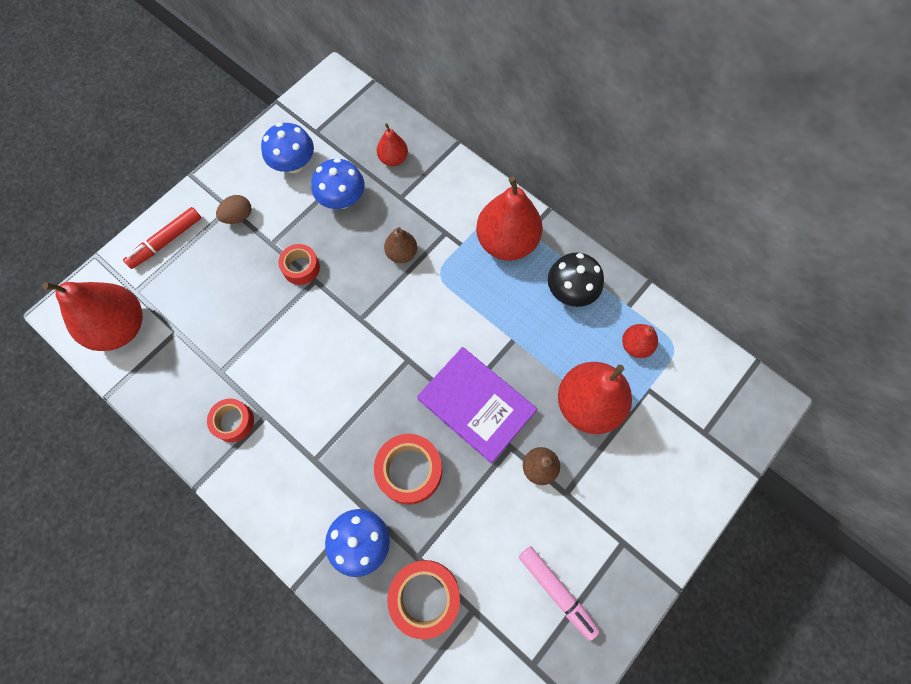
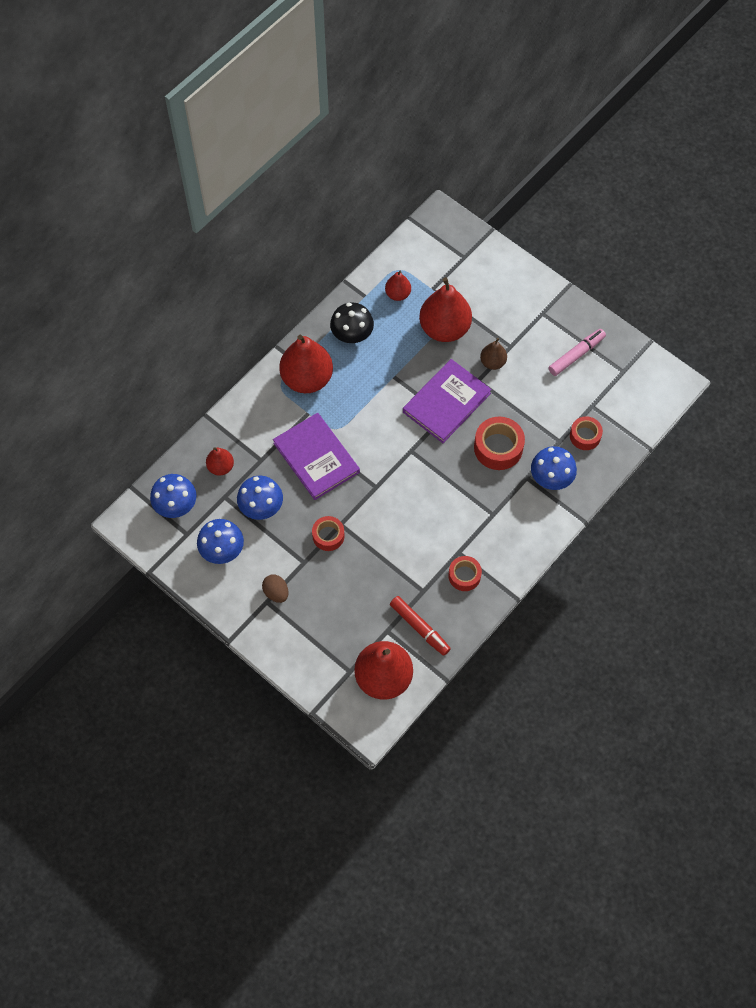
camera: 90 degrees left, 5 degrees down
red marker [123,207,201,269] -> red marker moved to [390,596,451,656]
brown pear [384,227,417,263] -> purple book [273,413,360,500]
red tape [387,560,460,639] -> red tape [570,416,603,450], size x0.64
none -> blue mushroom [150,474,196,518]

